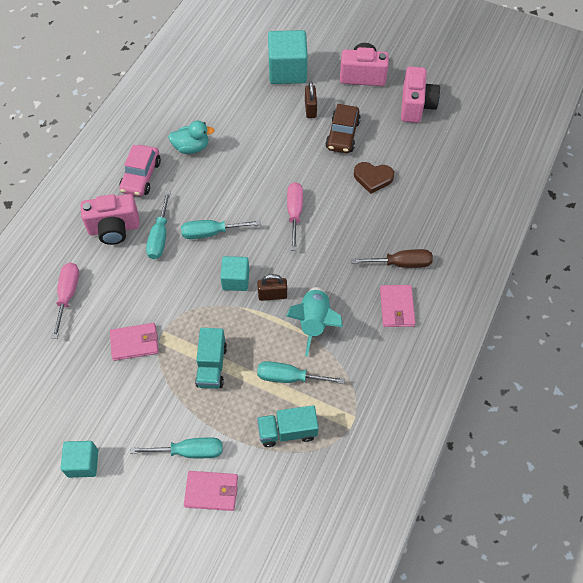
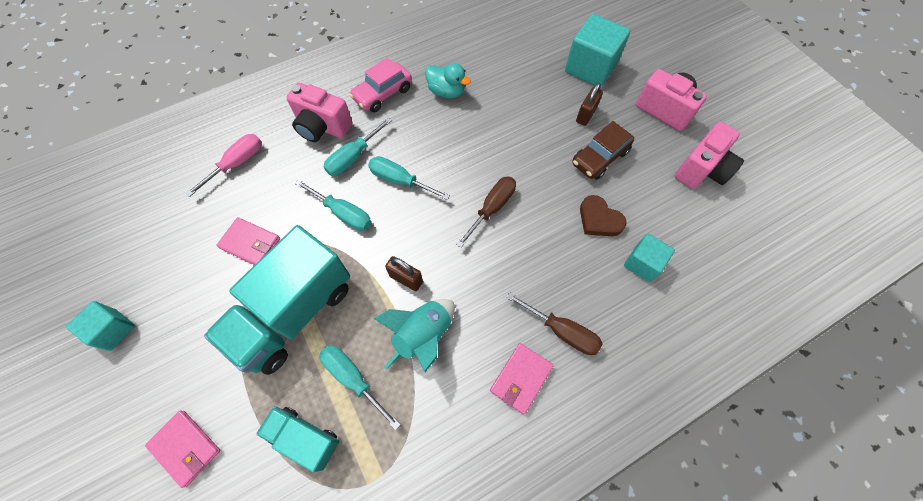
camera: 35 degrees right, 5 degrees up
turquoise screwdriver [130,437,222,458] -> turquoise screwdriver moved to [295,180,371,231]
turquoise truck [195,328,227,389] -> turquoise truck [204,225,350,375], size x1.95
turquoise cube [220,256,249,291] -> turquoise cube moved to [624,234,675,282]
pink screwdriver [287,182,303,251] -> brown screwdriver [456,176,516,248]

